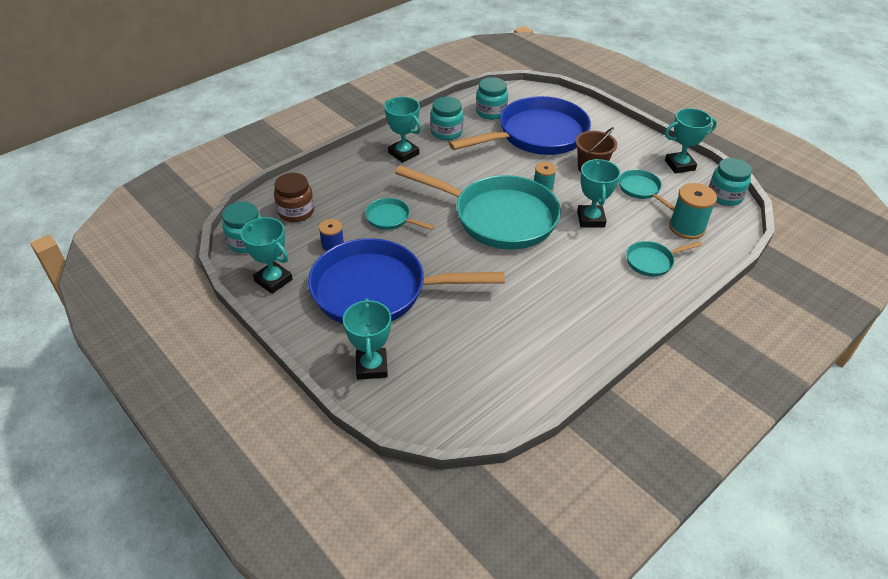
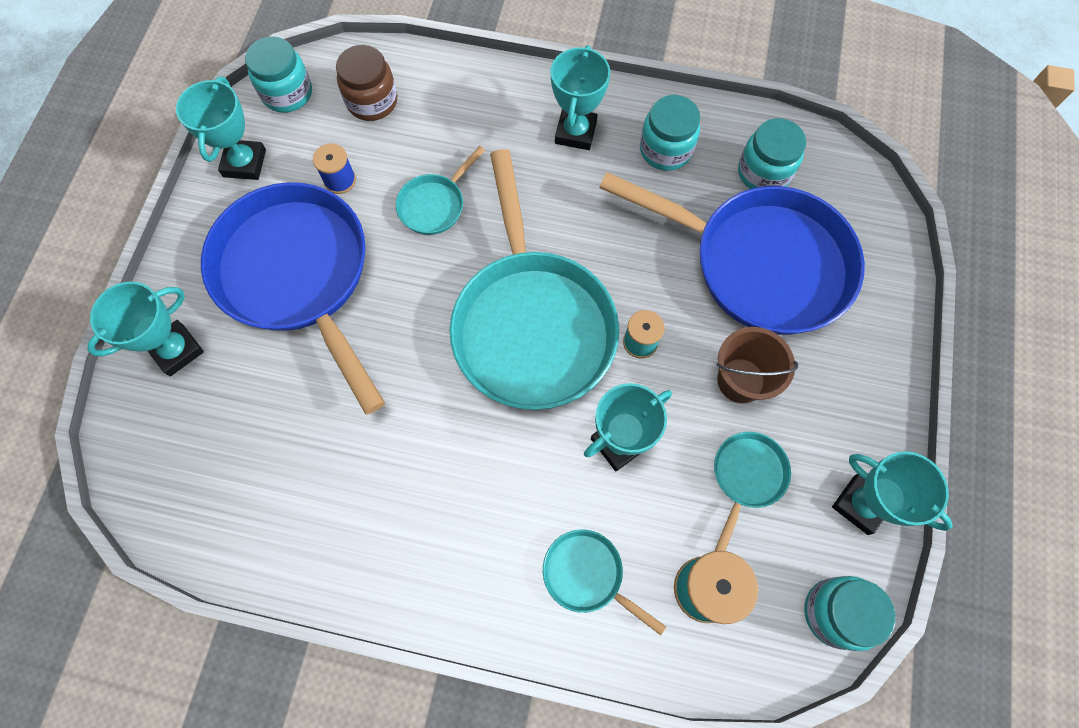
camera: 55 degrees right, 25 degrees up
turquoise pan [365,198,435,230] -> turquoise pan turned 135 degrees counterclockwise [396,146,485,235]

